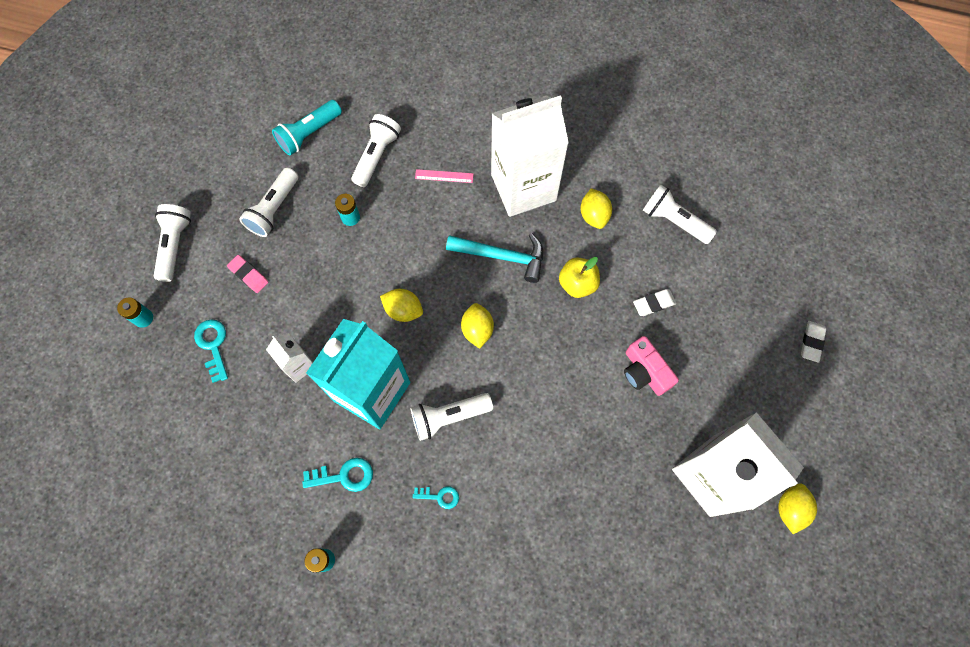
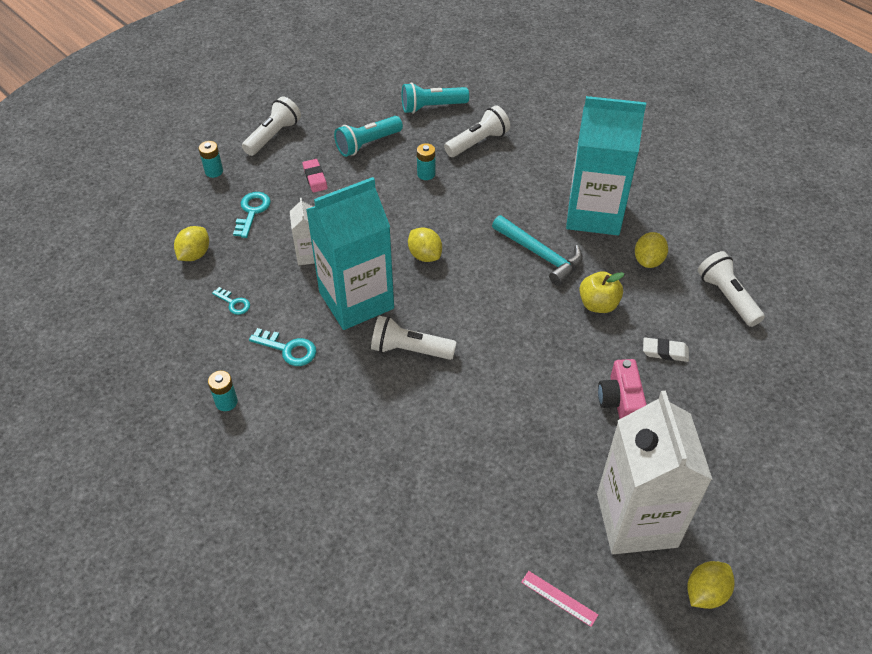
camera: 30 degrees right, 20 degrees down
white flashlight [239,168,298,237] -> turquoise flashlight [334,116,403,157]
turquoise key [413,486,459,509] -> turquoise key moved to [212,287,250,315]
pink ruler [415,169,473,183] -> pink ruler moved to [521,571,598,627]
yellow lemon [461,303,494,349] -> yellow lemon moved to [174,226,209,261]
white carton [491,95,569,217] -> turquoise carton [566,96,646,235]
white eraser [801,321,826,363] -> none

